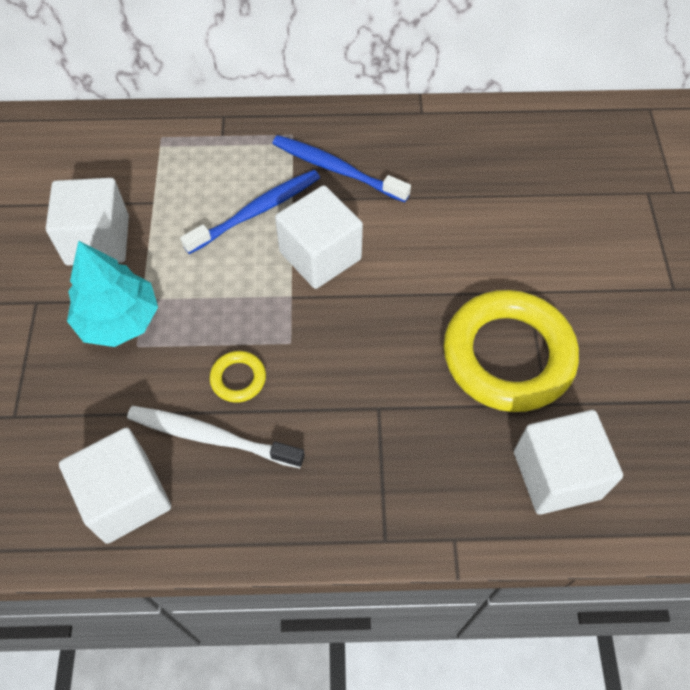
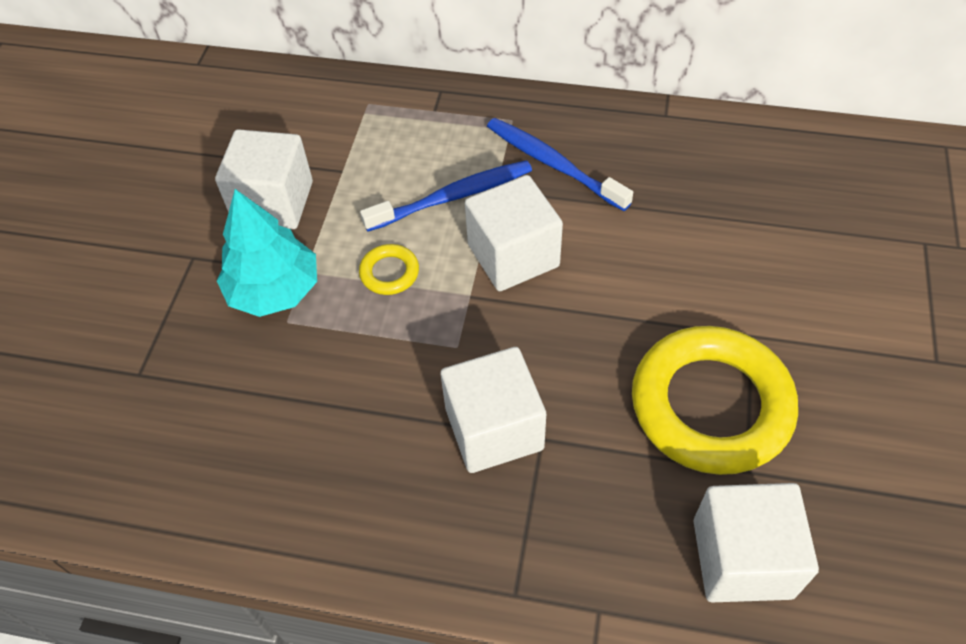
camera: 15 degrees right, 5 degrees down
white cube [59,427,171,544] -> white cube moved to [441,347,546,473]
white toothbrush [127,406,305,468] -> none
yellow ring [210,351,266,403] -> yellow ring moved to [359,244,419,295]

